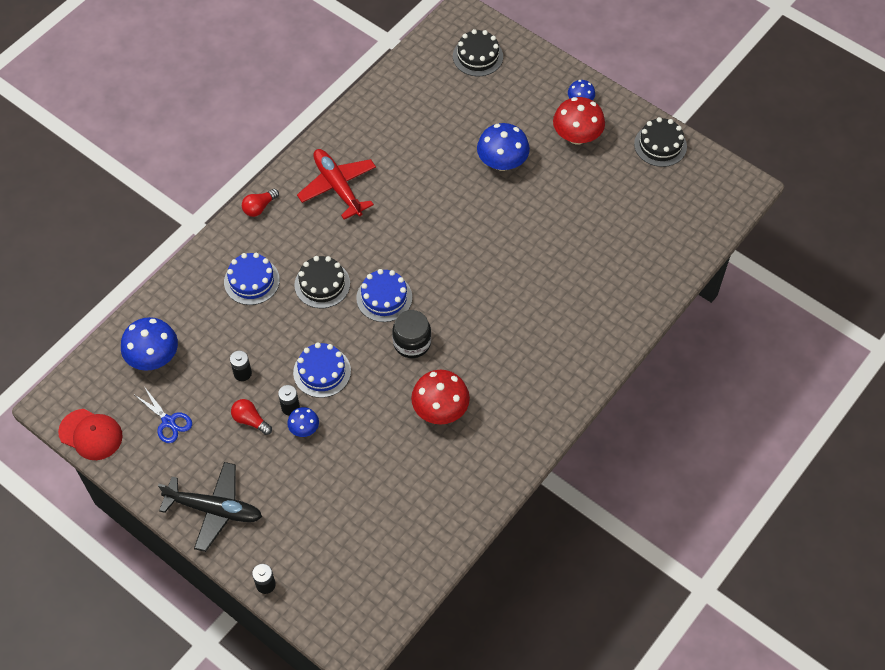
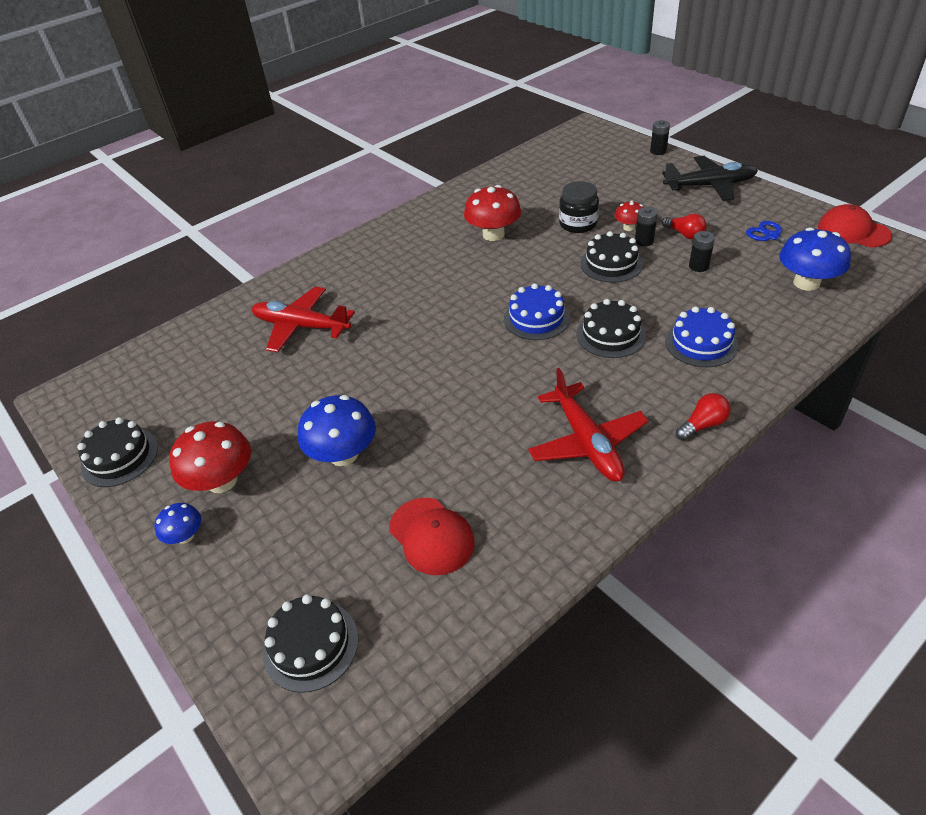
camera: 165 degrees left, 15 degrees down
black plane [158,462,262,552] -> black plane turned 150 degrees clockwise [662,156,758,201]
blue mushroom [287,407,319,437] -> red mushroom [615,200,644,231]
blue cake [293,342,351,398] -> black cake [580,231,643,283]
black jar [392,310,431,358] -> black jar moved to [559,181,599,233]
none -> red plane [252,287,355,353]
none -> red cap [389,498,475,575]

